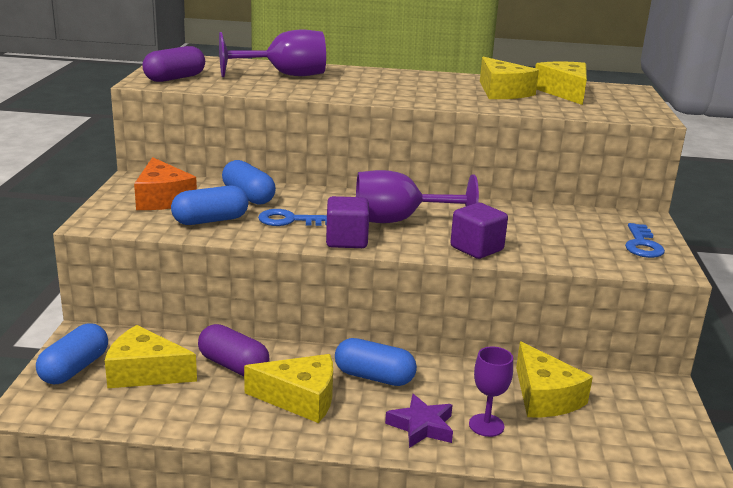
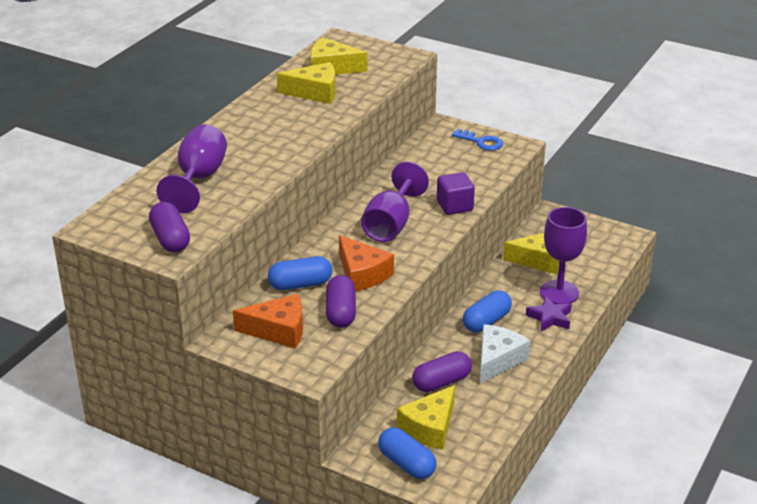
camera: 65 degrees left, 10 degrees up
blue capsule [171,185,249,225] -> purple capsule [326,275,356,328]
yellow cheese [244,354,333,423] -> white cheese [480,324,530,384]
blue key [258,209,327,226] -> orange cheese [339,235,394,291]
purple cube [326,196,369,248] -> none
purple goblet [469,347,513,437] -> purple goblet [540,207,587,304], size x1.68

